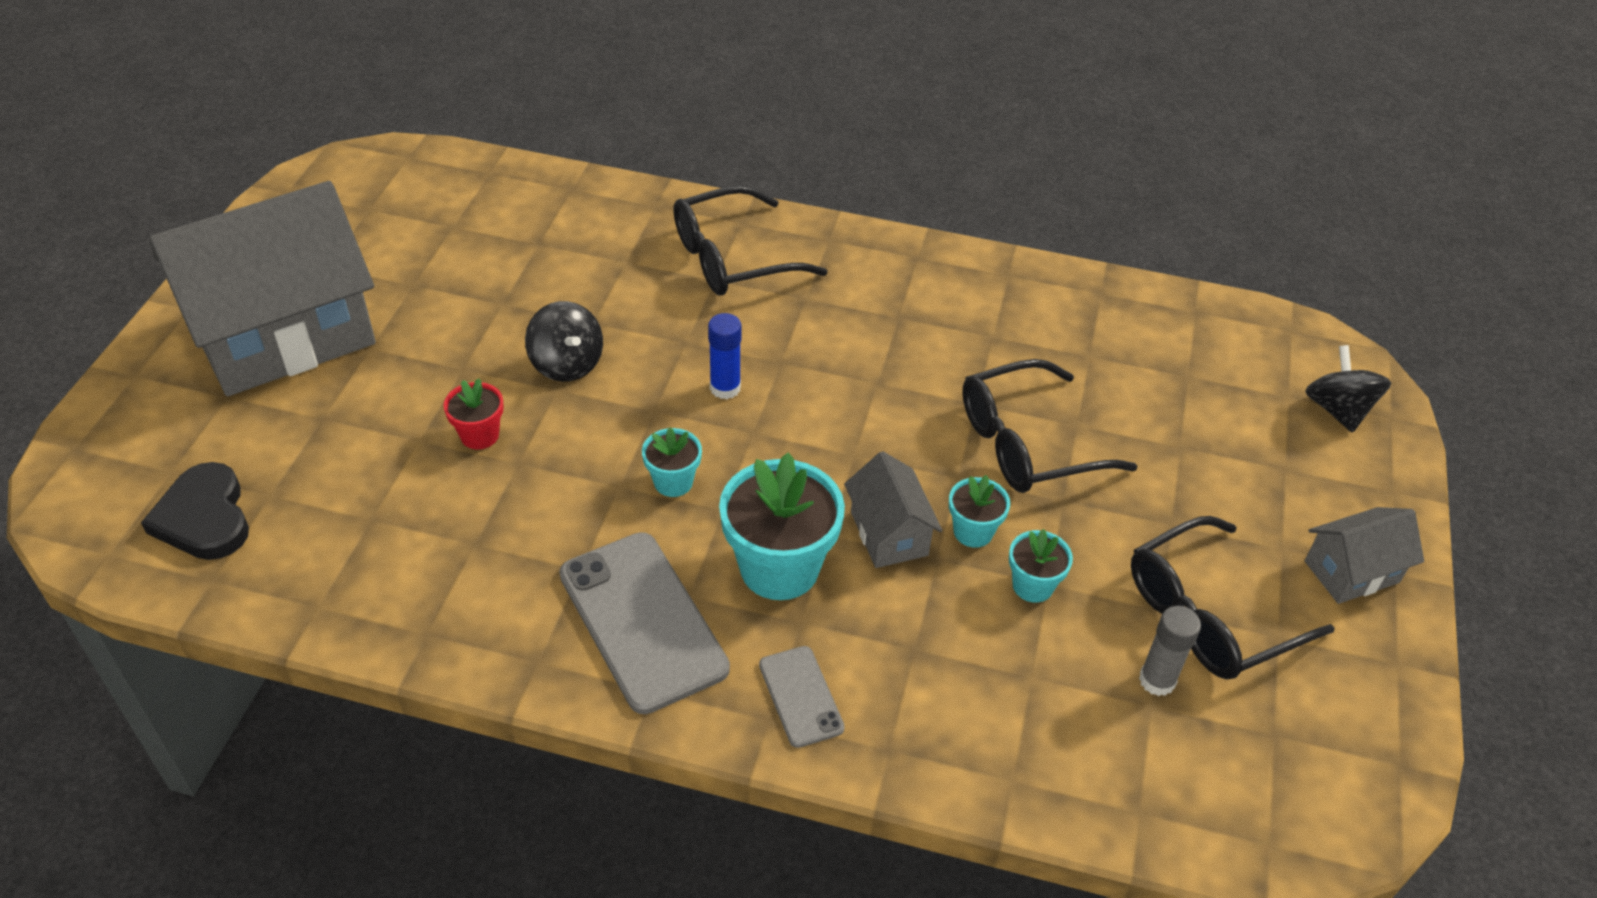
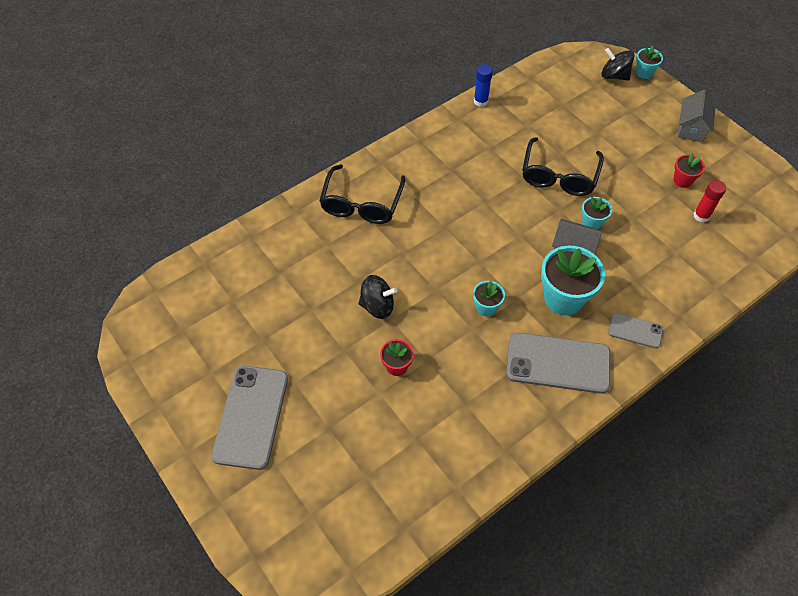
camera: 50 degrees left, 10 degrees up
black heart [141,462,249,560] -> none
grey house [149,181,376,396] -> grey phone [211,366,288,470]
blue glue stick [708,313,742,399] -> blue glue stick moved to [474,64,493,107]
turquoise flower pot [1009,529,1073,603] -> turquoise flower pot moved to [636,46,663,79]
black glasses [1131,516,1335,680] -> red flower pot [673,153,705,188]
grey glue stick [1139,606,1201,696] -> red glue stick [694,180,726,223]

